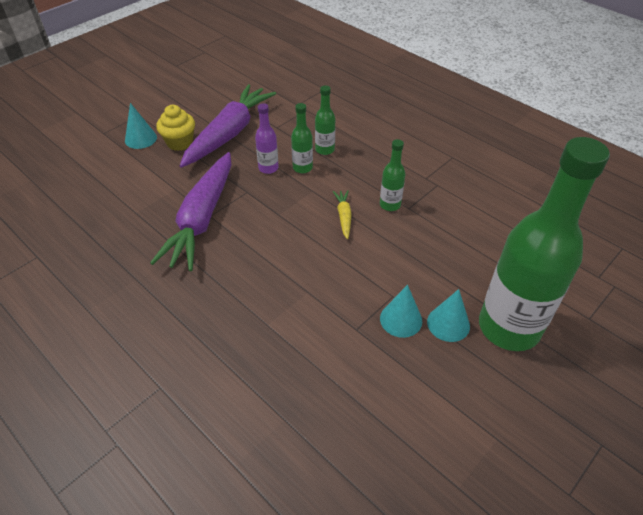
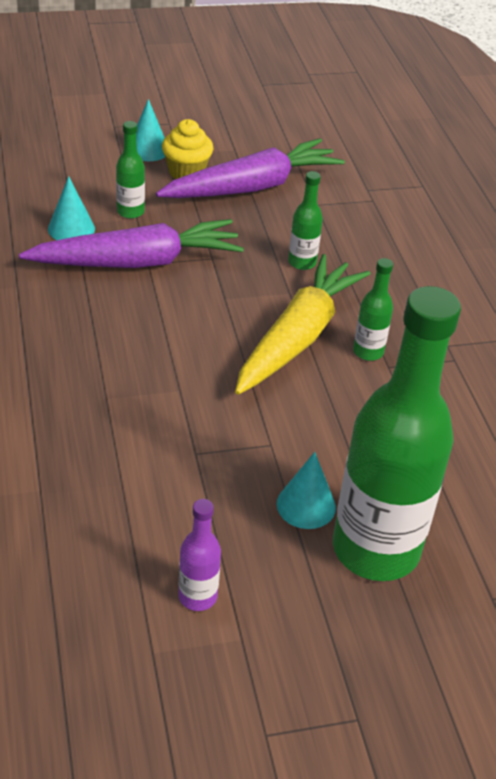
camera: 30 degrees right, 5 degrees down
purple carrot [150,152,231,271] -> purple carrot turned 150 degrees counterclockwise [19,219,244,268]
purple bottle [255,103,279,174] -> purple bottle moved to [178,499,221,611]
green bottle [315,86,335,155] -> green bottle moved to [116,121,145,219]
yellow carrot [333,190,352,239] -> yellow carrot [235,254,371,395], size x2.43
turquoise cone [380,285,422,338] -> turquoise cone moved to [48,176,95,240]

